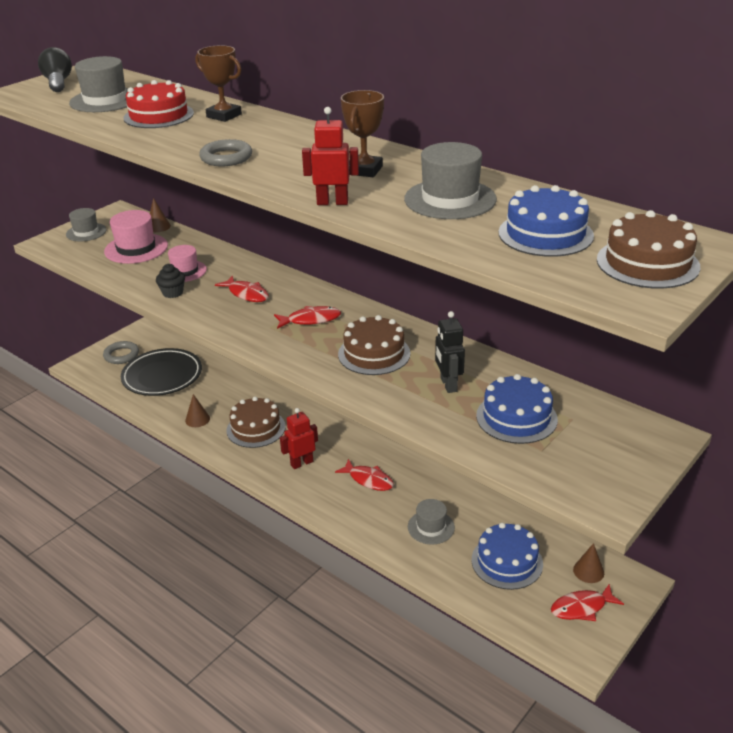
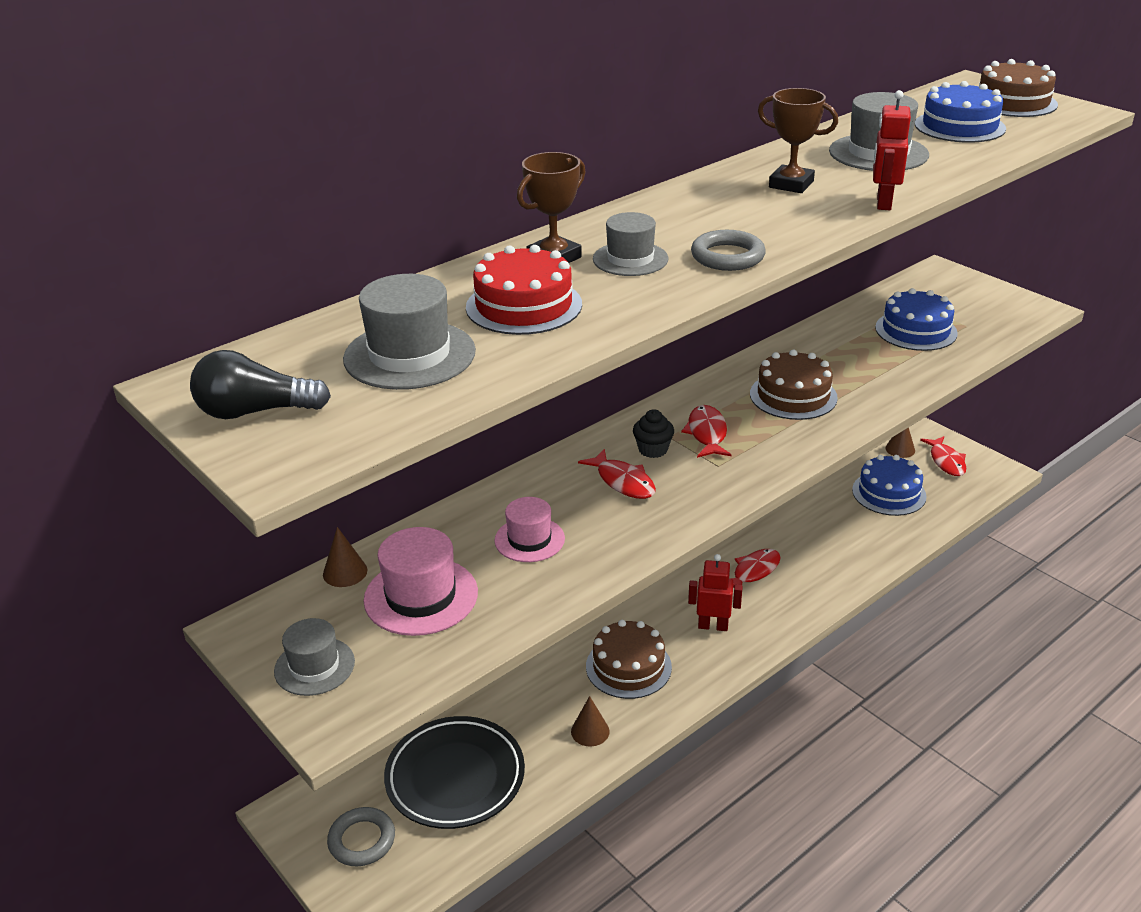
camera: 80 degrees left, 0 degrees up
black cupcake [156,264,185,298] -> black cupcake moved to [633,409,674,458]
red fish [215,276,269,302] -> red fish turned 90 degrees clockwise [578,449,656,499]
red robot [280,408,318,469] -> red robot turned 120 degrees clockwise [688,554,743,631]
grey hat [408,499,455,545] -> grey hat moved to [593,212,669,276]
black robot [435,311,465,393] -> none

